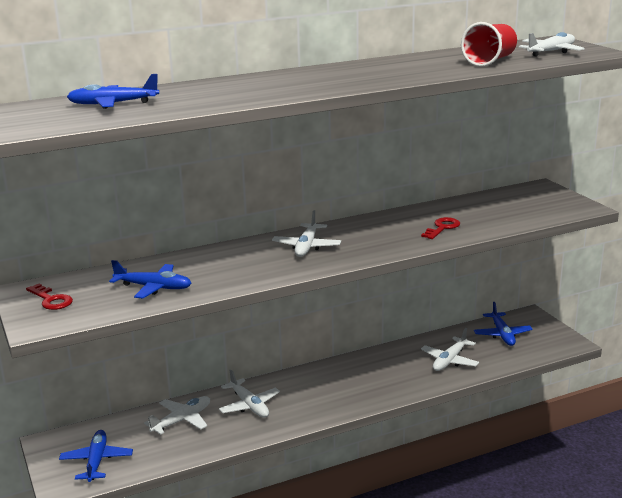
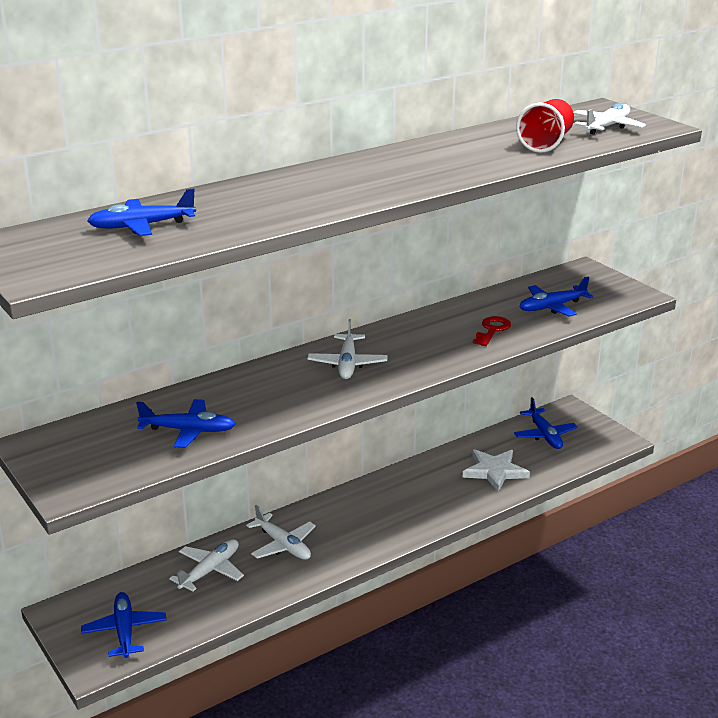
camera: 10 degrees left, 5 degrees up
red key [26,284,73,310] -> none
white plane [421,328,479,371] -> white star [463,449,530,492]
none -> blue plane [519,277,593,316]

